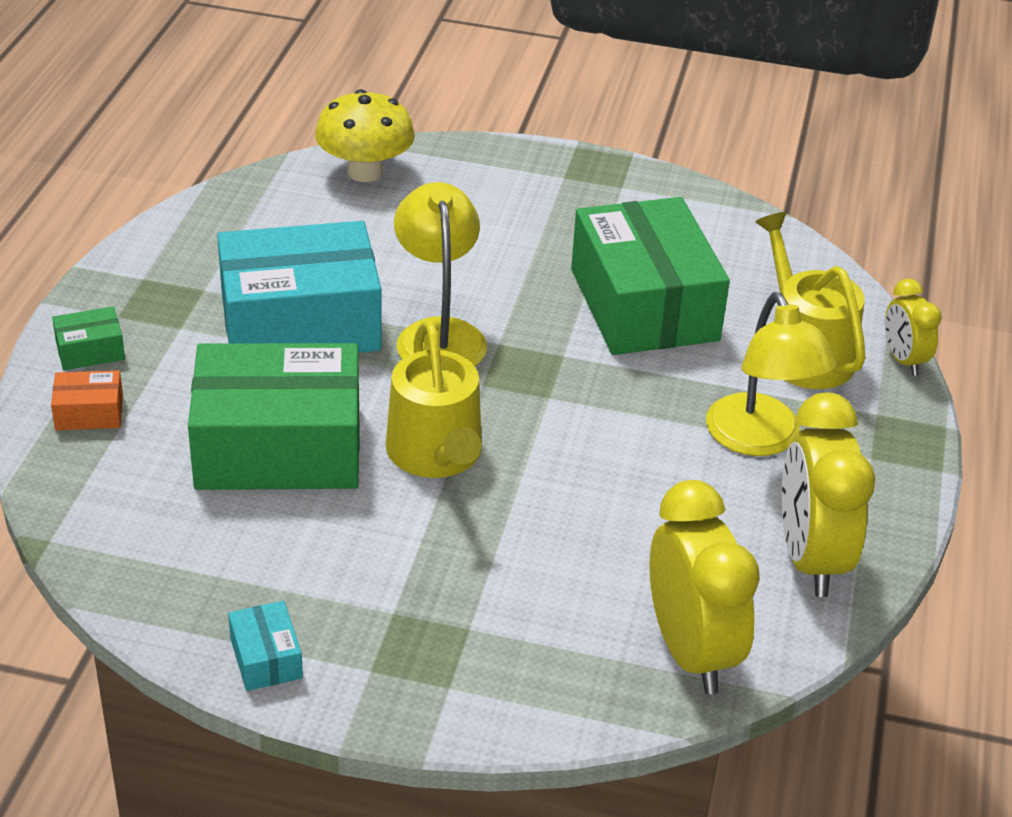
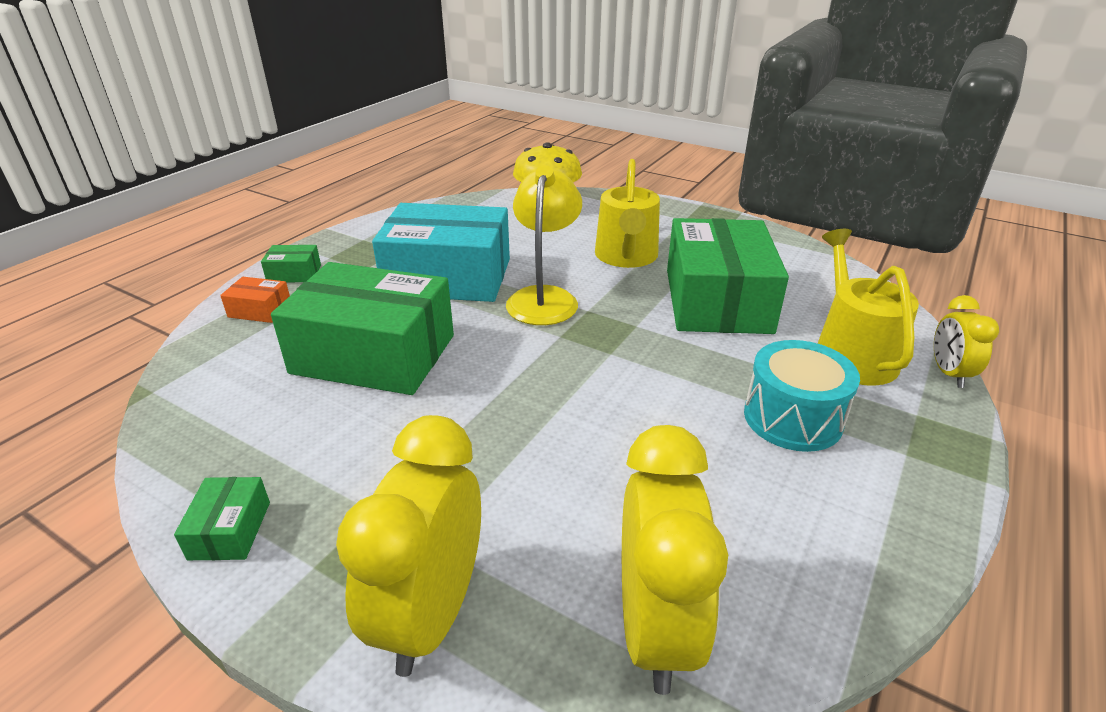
camera: 20 degrees right, 5 degrees down
turquoise box [228,601,303,691] -> green box [174,477,270,560]
yellow watering can [386,320,482,478] -> yellow watering can moved to [595,159,660,268]
yellow lamp [706,292,837,456] -> turquoise drum [744,340,860,452]
yellow clock [782,392,875,597] -> yellow clock moved to [336,415,481,677]

